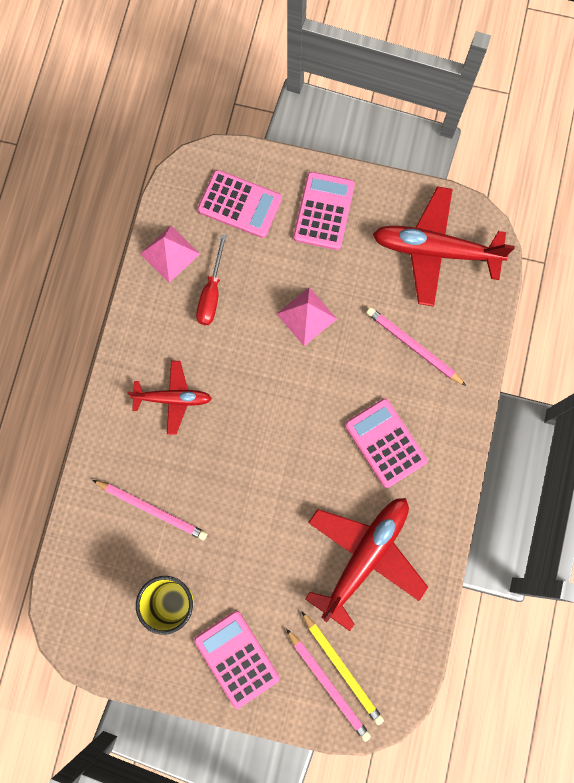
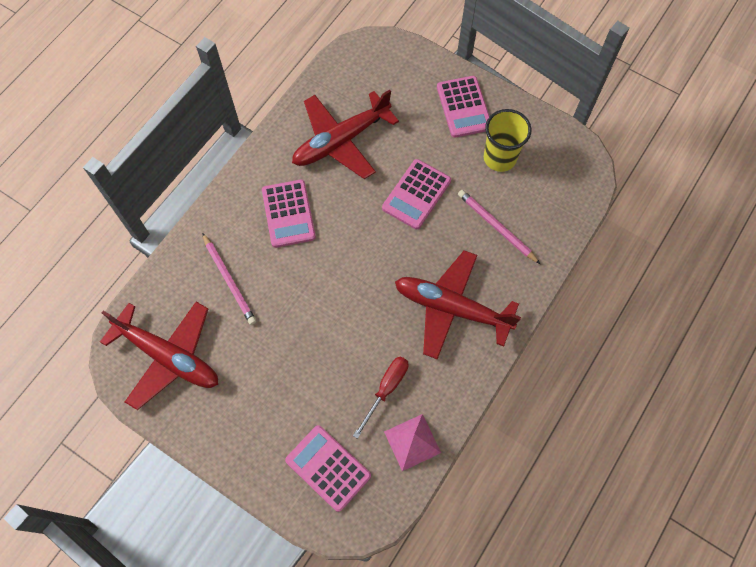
camera: 160 degrees left, 10 degrees down
red plane [127,361,212,435] -> red plane [395,250,521,359], size x1.71
pink pyramid [277,287,337,346] -> none
pink pencil [286,629,371,742] -> none
pink calculator [293,172,355,250] -> pink calculator moved to [382,159,451,230]
yellow pencil [301,611,384,725] -> none

